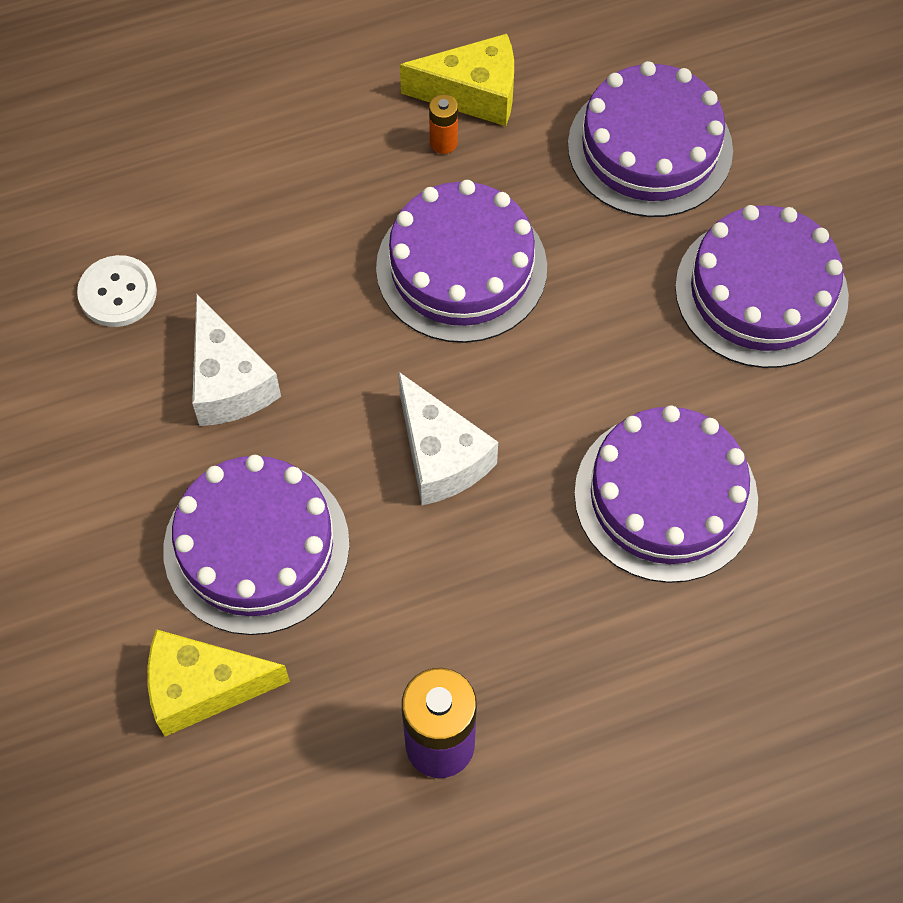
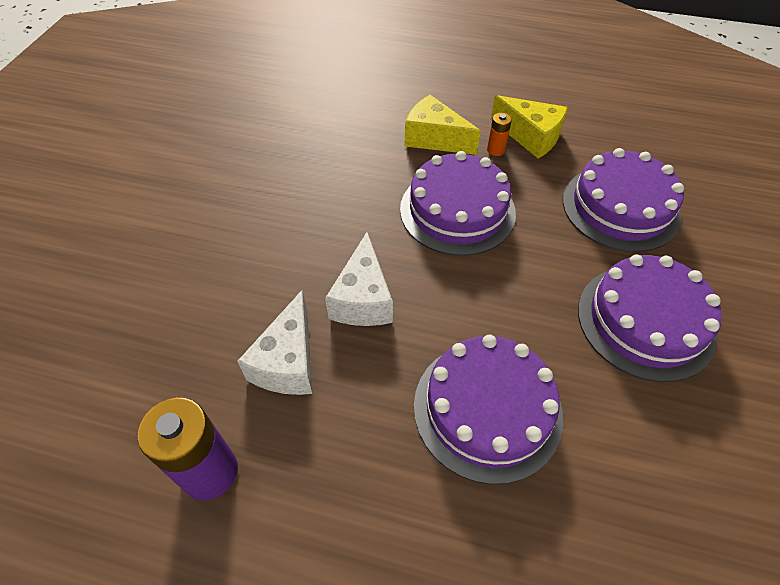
camera: 35 degrees right, 10 degrees down
white button [77,255,157,327] -> none
yellow cheese [147,629,290,737] -> yellow cheese moved to [405,95,481,155]
purple cake [163,455,350,635] -> none
white cheese [192,294,281,426] -> white cheese moved to [237,290,312,395]

